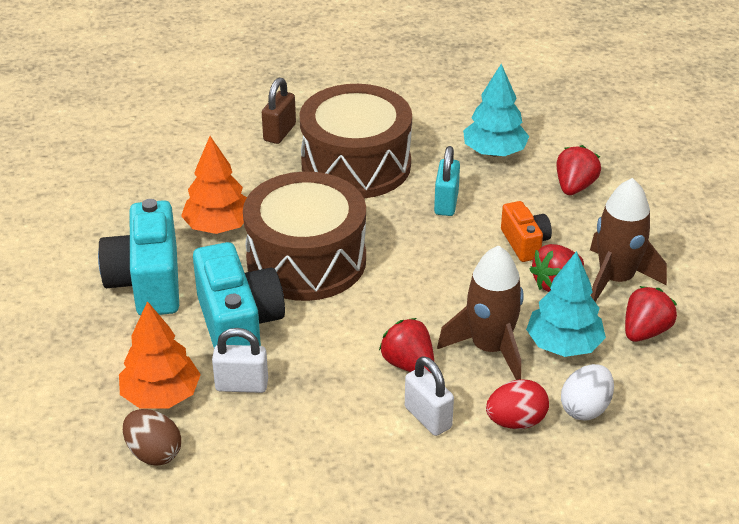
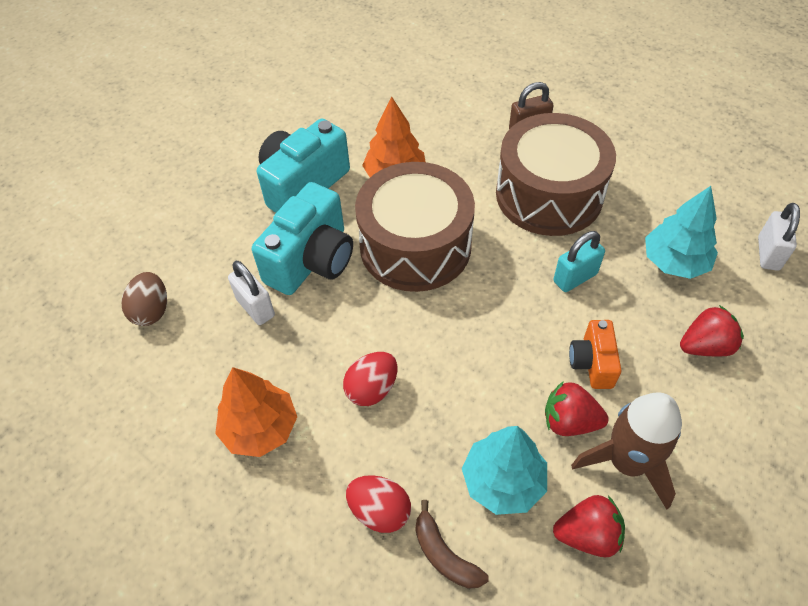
camera: 50 degrees right, 15 degrees up
orange tree [119,301,201,409] -> orange tree moved to [215,367,297,457]
red strawberry [379,318,434,373] -> red egg [343,352,397,406]
white padlock [405,356,454,436] -> white padlock moved to [758,203,800,271]
brown rocket [437,245,524,380] -> none
orange camera [501,201,552,262] -> orange camera turned 150 degrees clockwise [569,320,622,389]
white egg [561,364,614,421] -> brown banana [415,500,489,589]

